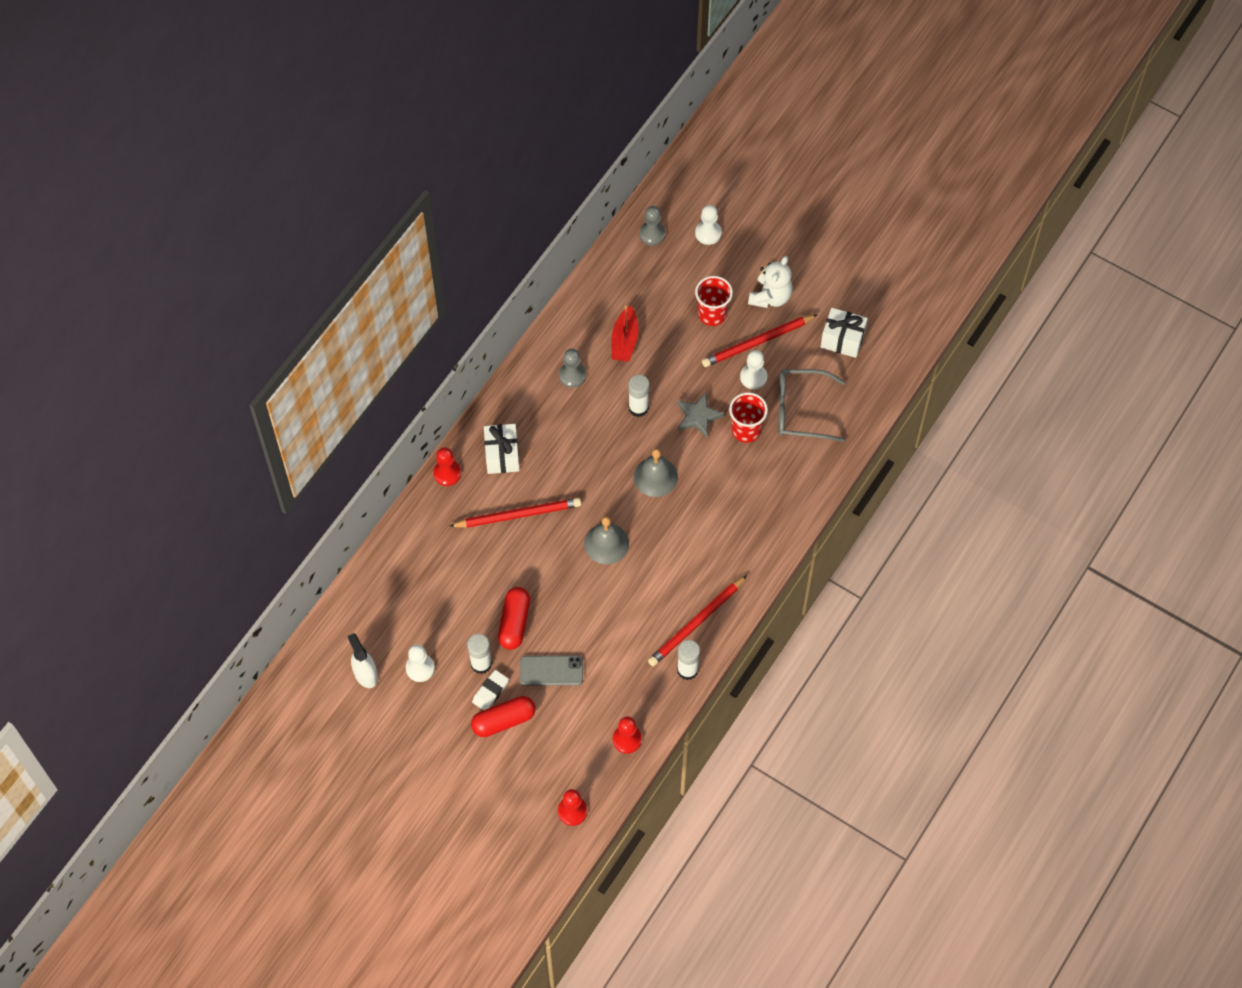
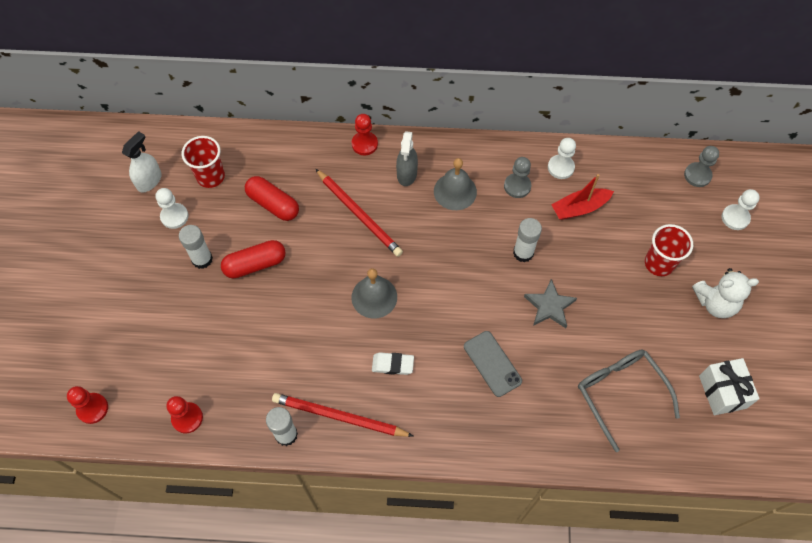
camera: 60 degrees right, 0 degrees up
red capsule [471,696,536,737] -> red capsule moved to [245,176,299,221]
white eraser [472,670,509,710] -> white eraser moved to [372,352,414,375]
white gift [484,424,520,474] -> grey spray bottle [396,131,418,186]
grey phone [520,656,583,686] -> grey phone moved to [464,331,522,397]
grey bell [634,448,678,497] -> grey bell moved to [434,158,477,210]
red pencil [702,314,818,367] -> none
red cup [729,392,768,443] -> red cup moved to [182,136,225,188]
white pawn [740,350,767,389] -> white pawn moved to [548,138,576,179]

